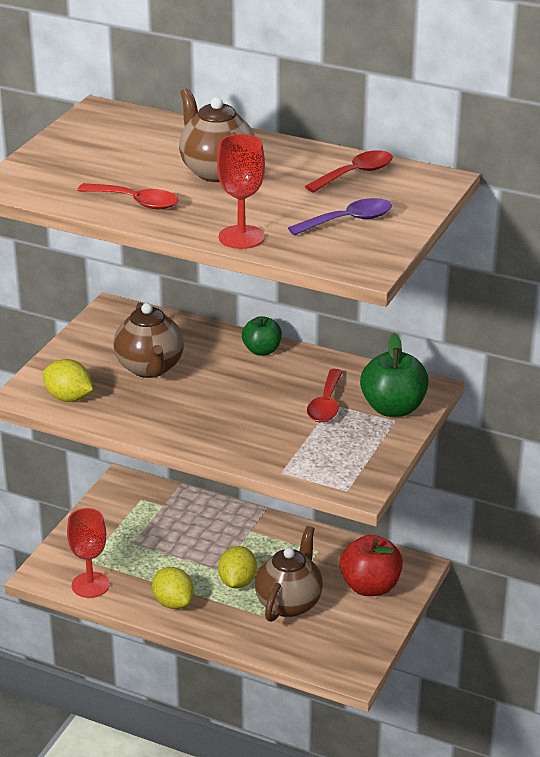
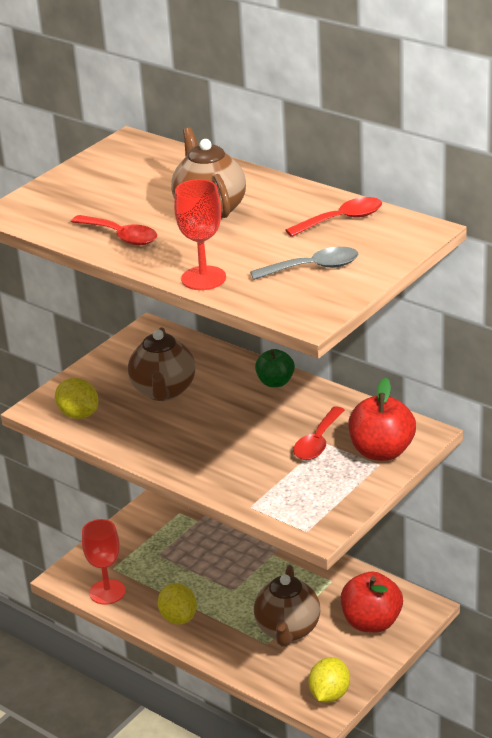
camera: 15 degrees right, 0 degrees up
yellow lemon [218,546,257,589] -> yellow lemon moved to [309,657,350,703]
brown teapot [255,526,323,622] -> brown teapot turned 150 degrees clockwise [254,565,320,647]
purple spoon [288,198,392,236] -> grey spoon [250,247,358,280]
green apple [360,333,429,417] -> red apple [348,378,416,461]

